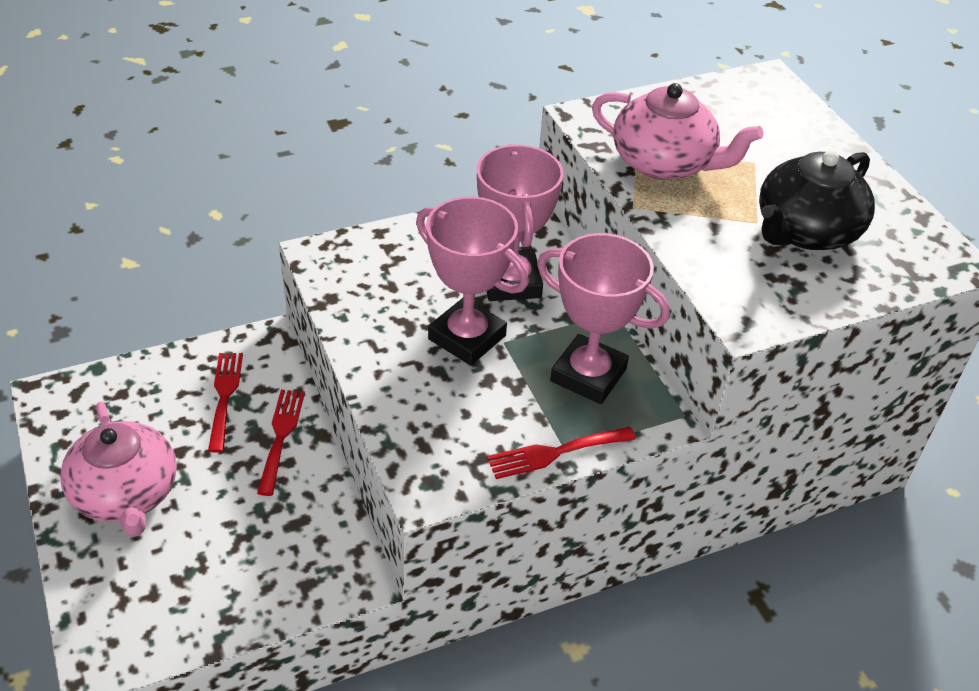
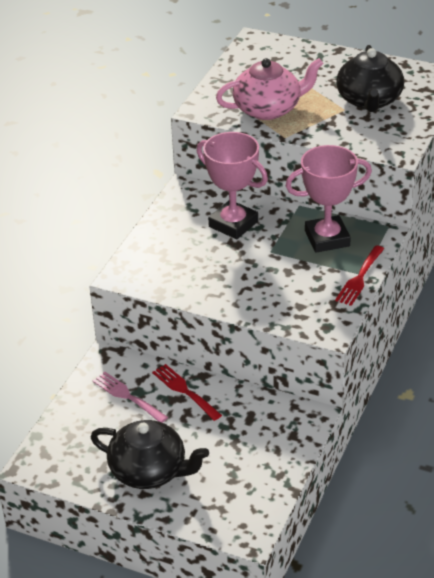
camera: 40 degrees left, 5 degrees down
pink teapot [60,402,177,536] -> black teapot [91,420,209,489]
red fork [208,353,243,453] -> pink fork [92,372,168,423]
pink trophy [416,197,529,365] -> none

